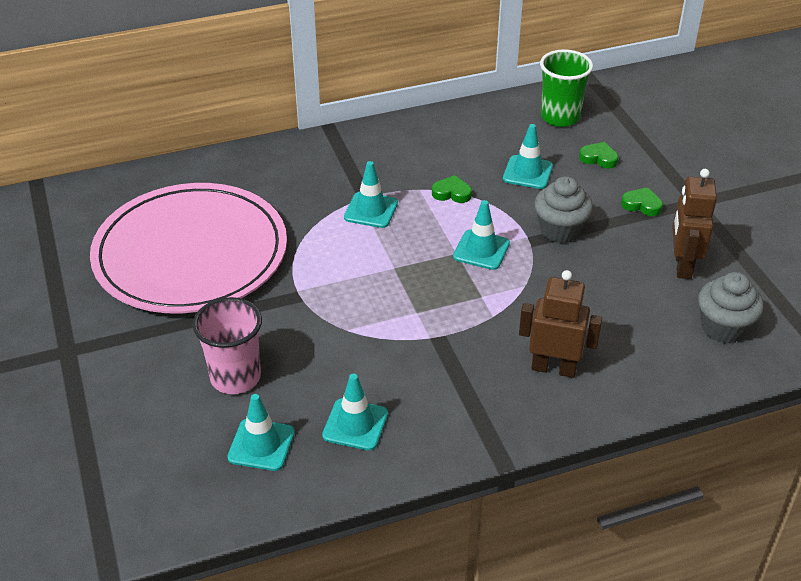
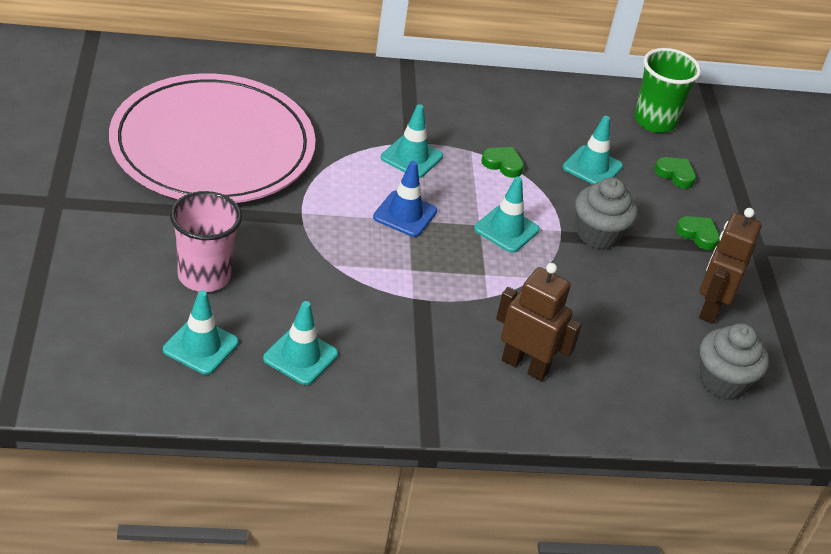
camera: 10 degrees right, 0 degrees up
none -> blue traffic cone [373,161,437,237]

